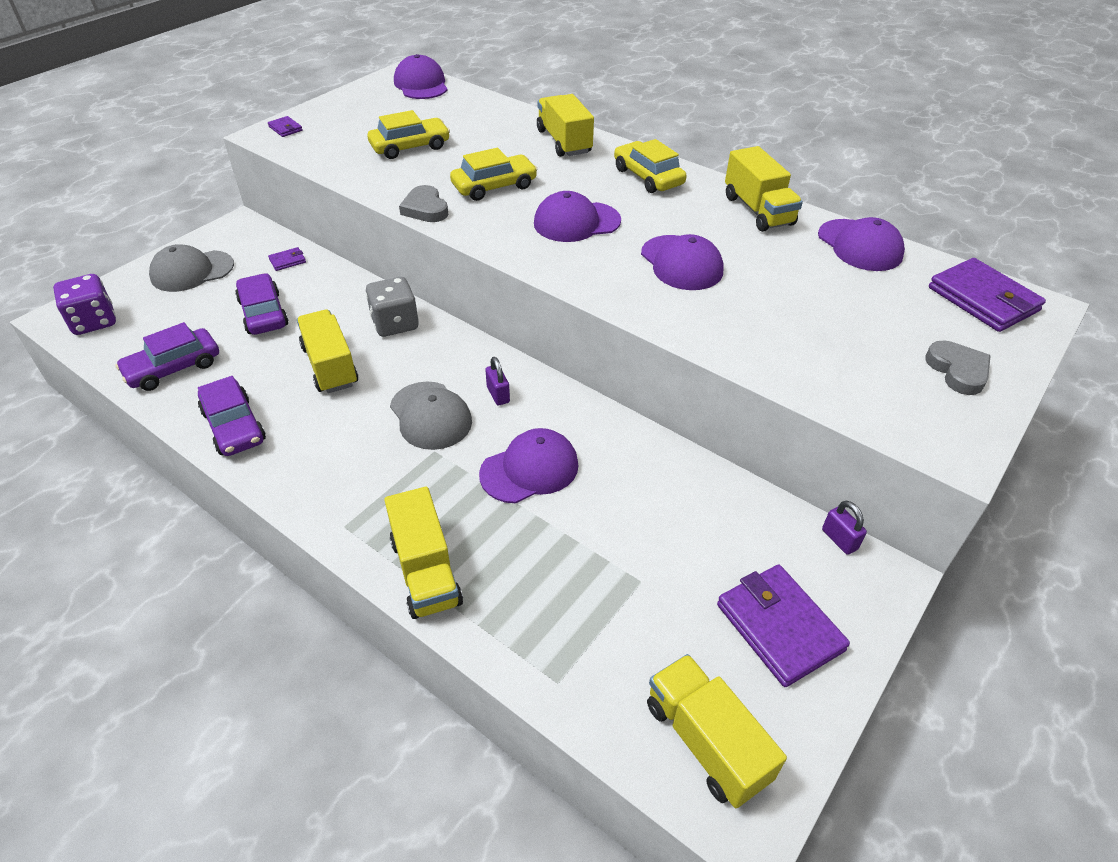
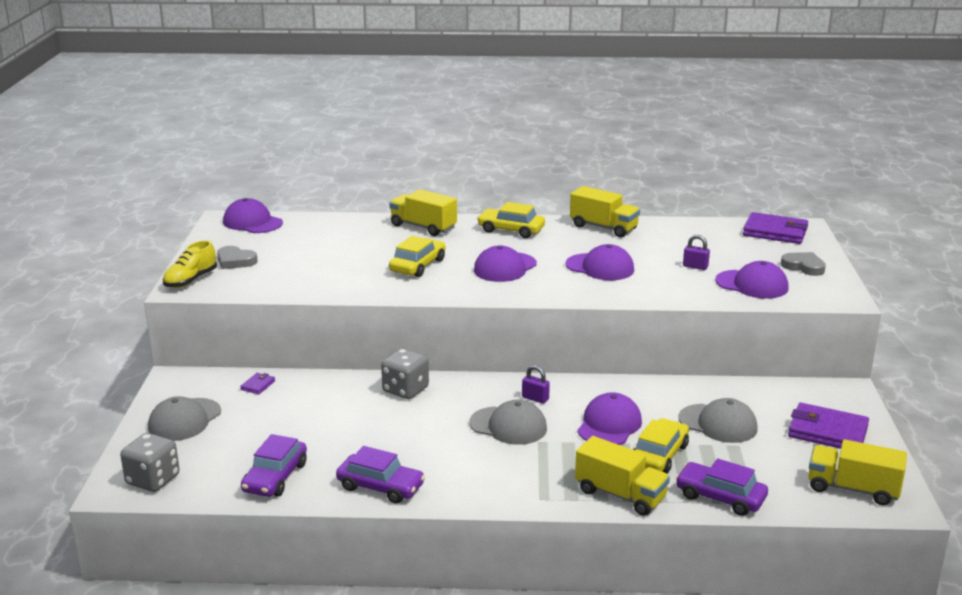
camera: 35 degrees left, 20 degrees down
purple dice [53,274,116,335] -> grey dice [120,433,180,492]
purple car [235,273,289,335] -> purple car moved to [676,458,768,516]
purple wallet [268,116,303,137] -> yellow shoe [163,240,217,288]
yellow truck [297,310,358,393] -> none
yellow car [367,110,450,159] -> yellow car moved to [634,418,689,474]
grey heart [399,185,448,222] -> grey heart moved to [217,246,258,269]
purple cap [818,217,905,271] -> purple cap moved to [715,261,788,299]
purple padlock [822,501,867,555] -> purple padlock moved to [683,235,710,270]
none -> grey cap [678,398,758,443]

